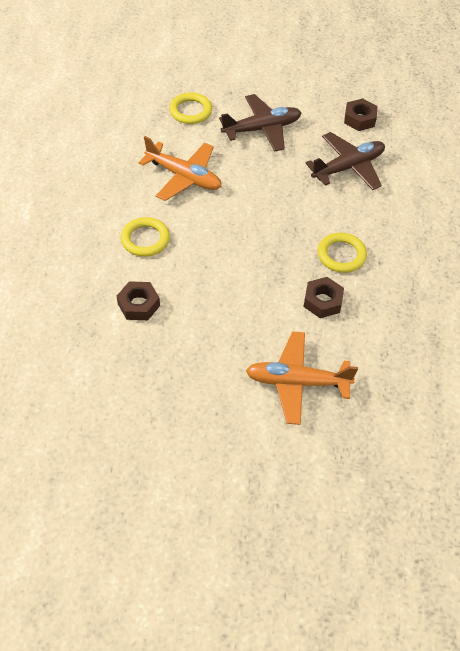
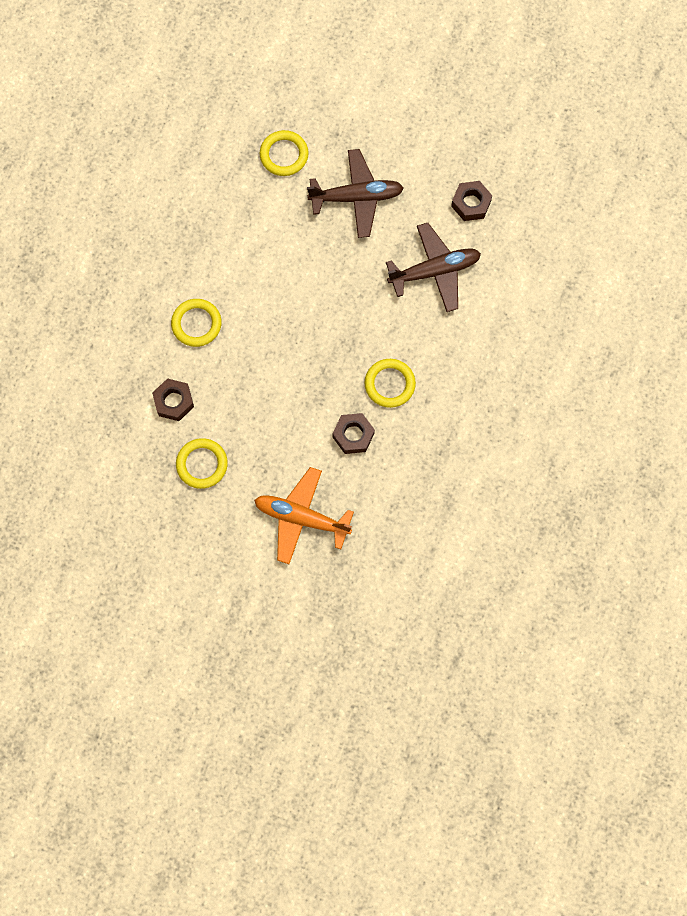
camera: 15 degrees right, 20 degrees up
orange plane [139,136,221,201] -> none
none -> yellow ring [176,438,228,489]

